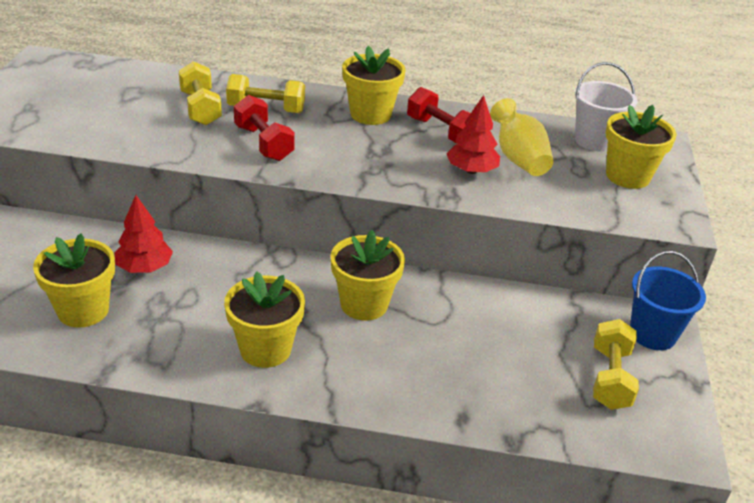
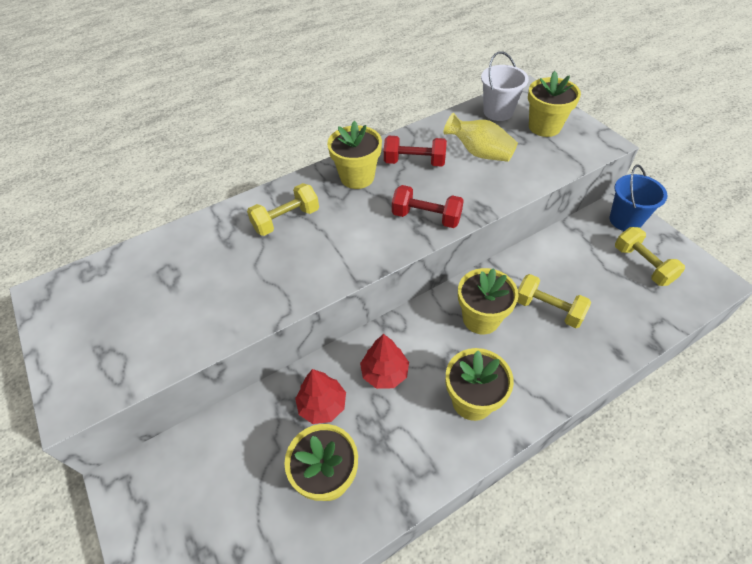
camera: 35 degrees left, 15 degrees up
yellow dumbbell [179,61,222,125] -> yellow dumbbell moved to [517,274,591,328]
red dumbbell [234,95,295,161] -> red dumbbell moved to [392,185,464,228]
red tree [446,95,500,174] -> red tree moved to [360,334,409,389]

